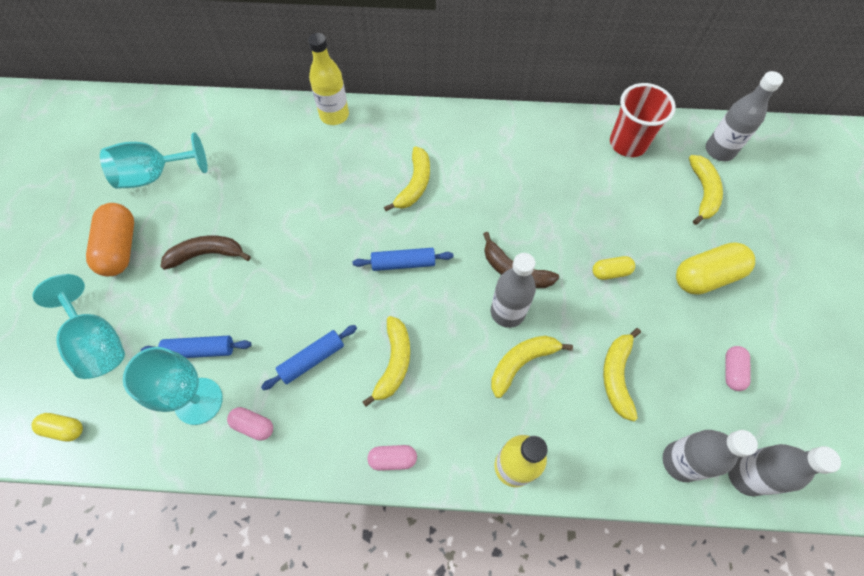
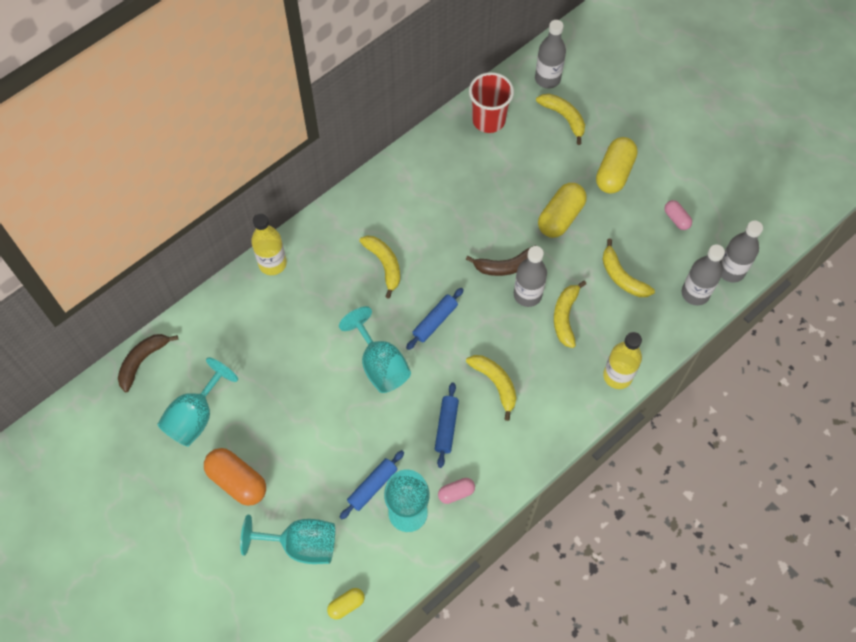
camera: 45 degrees left, 0 degrees up
brown banana [160,235,251,270] -> brown banana moved to [118,334,178,392]
pink capsule [367,445,417,471] -> none
yellow capsule [593,256,635,280] -> yellow capsule [538,183,587,238], size x1.86
none -> turquoise goblet [339,306,411,393]

